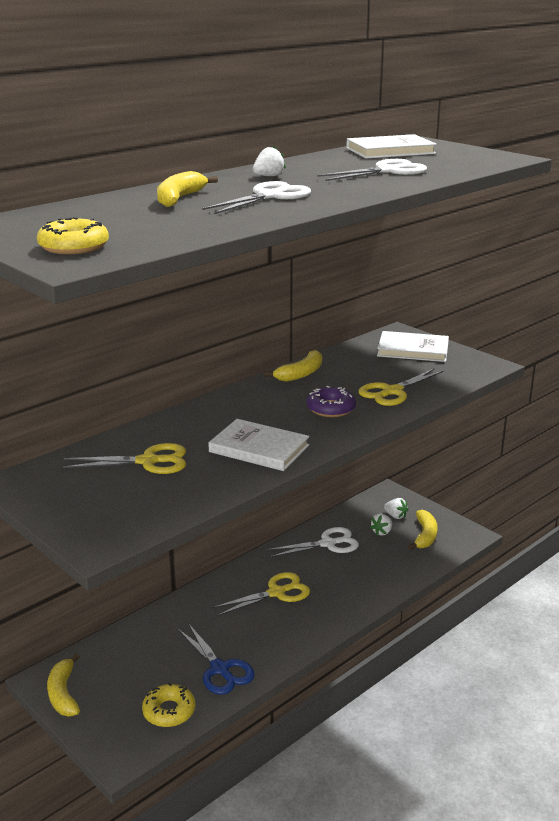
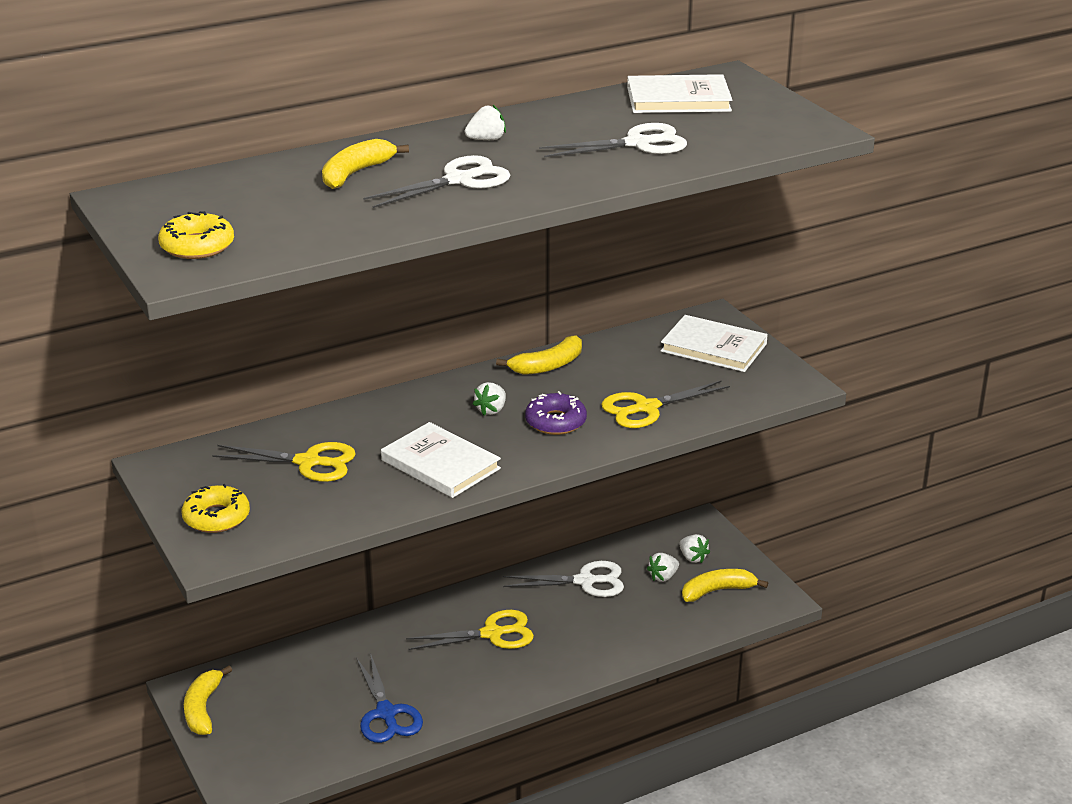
camera: 15 degrees right, 5 degrees up
yellow donut [142,682,195,727] -> yellow donut moved to [182,484,250,533]
yellow banana [408,510,438,550] -> yellow banana turned 135 degrees counterclockwise [682,569,768,602]
none -> white strawberry [473,382,506,415]

